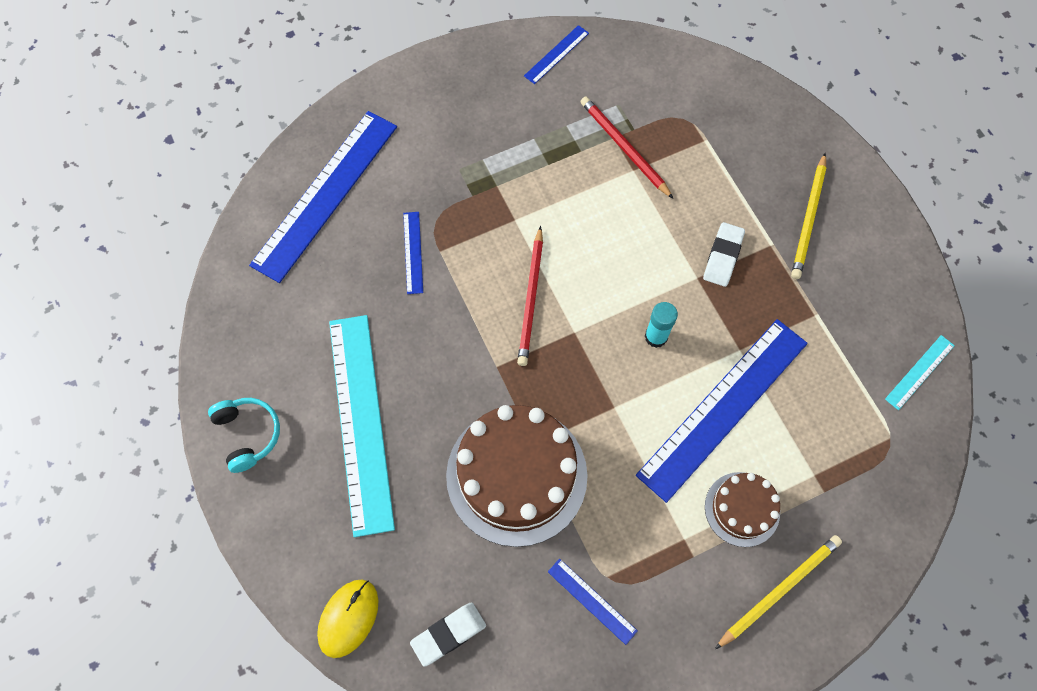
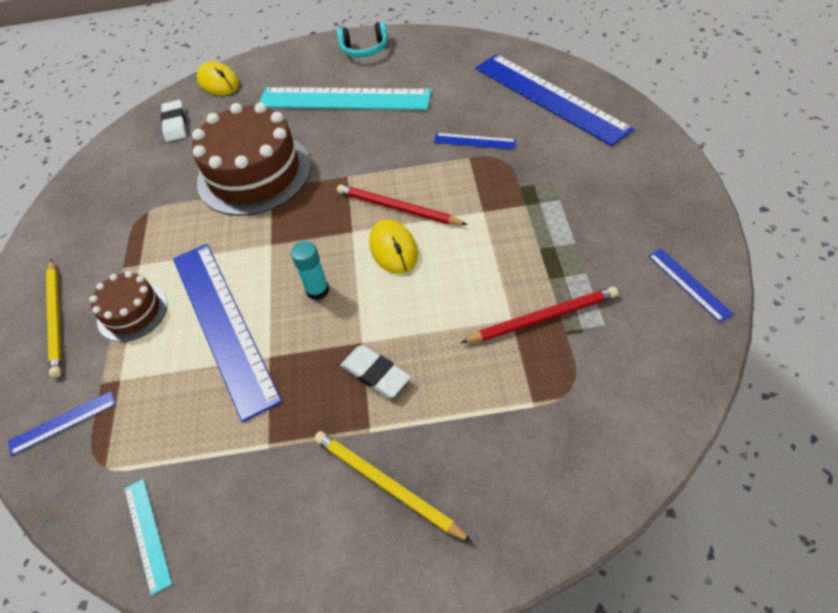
camera: 115 degrees right, 15 degrees down
blue ruler [548,559,638,645] -> blue ruler moved to [8,391,116,456]
none -> yellow mouse [369,219,418,274]

